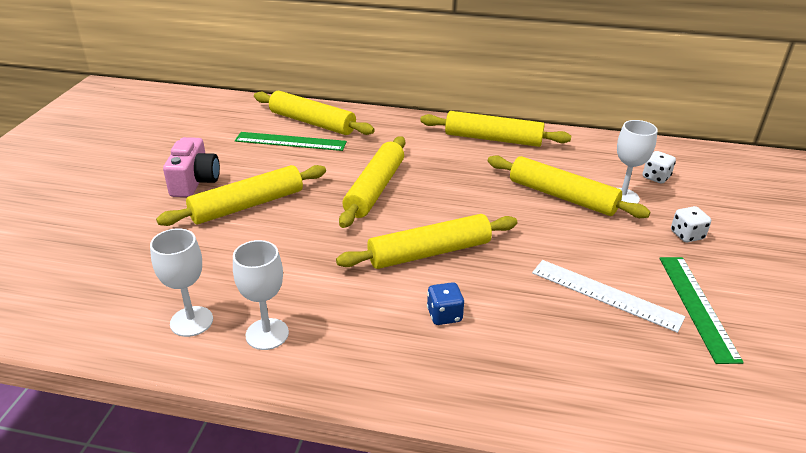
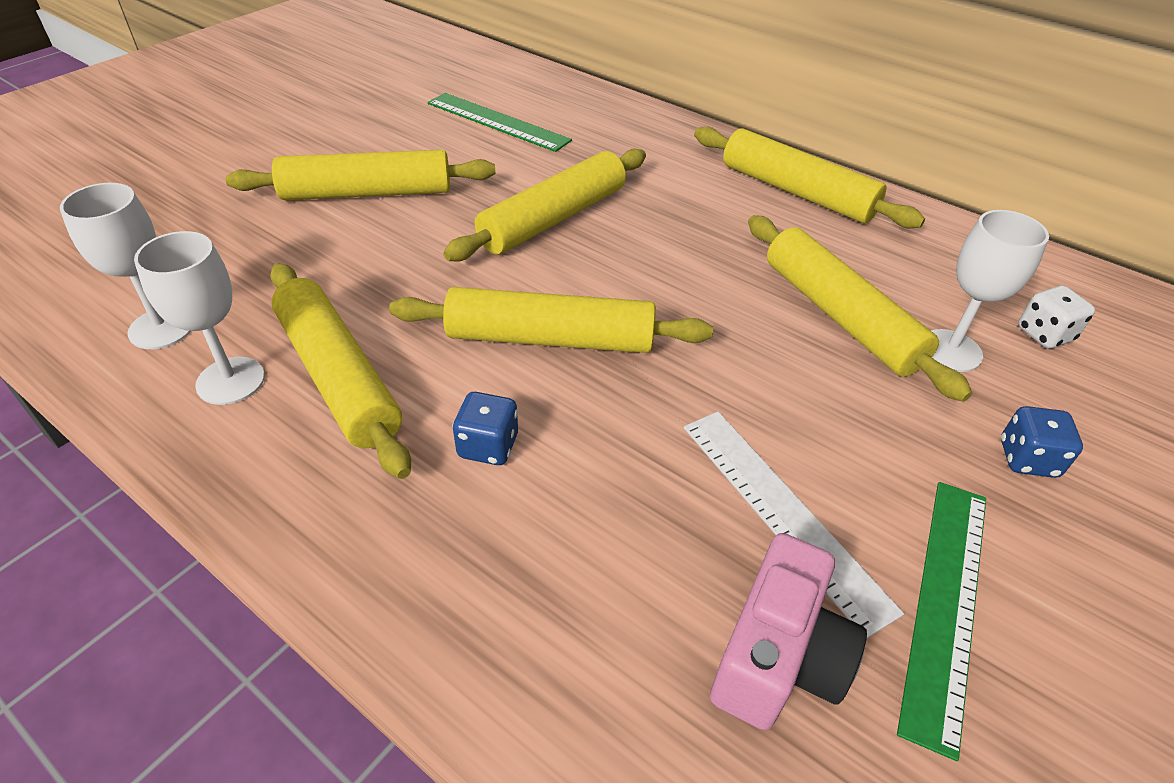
camera: 25 degrees right, 10 degrees up
pink camera [163,137,220,197] -> pink camera moved to [710,533,867,730]
yellow rolling pin [254,91,375,135] -> yellow rolling pin moved to [270,263,411,479]
white dice [671,206,711,242] -> blue dice [1001,406,1083,478]

